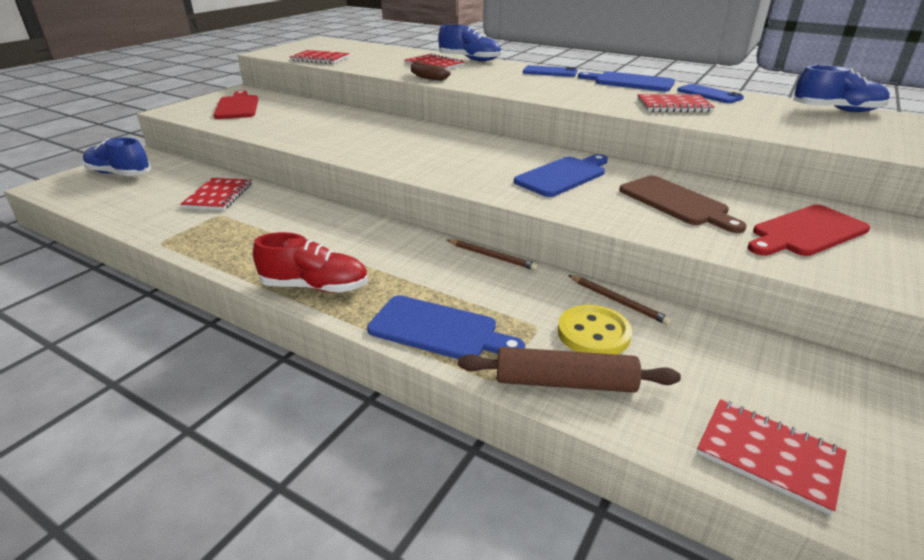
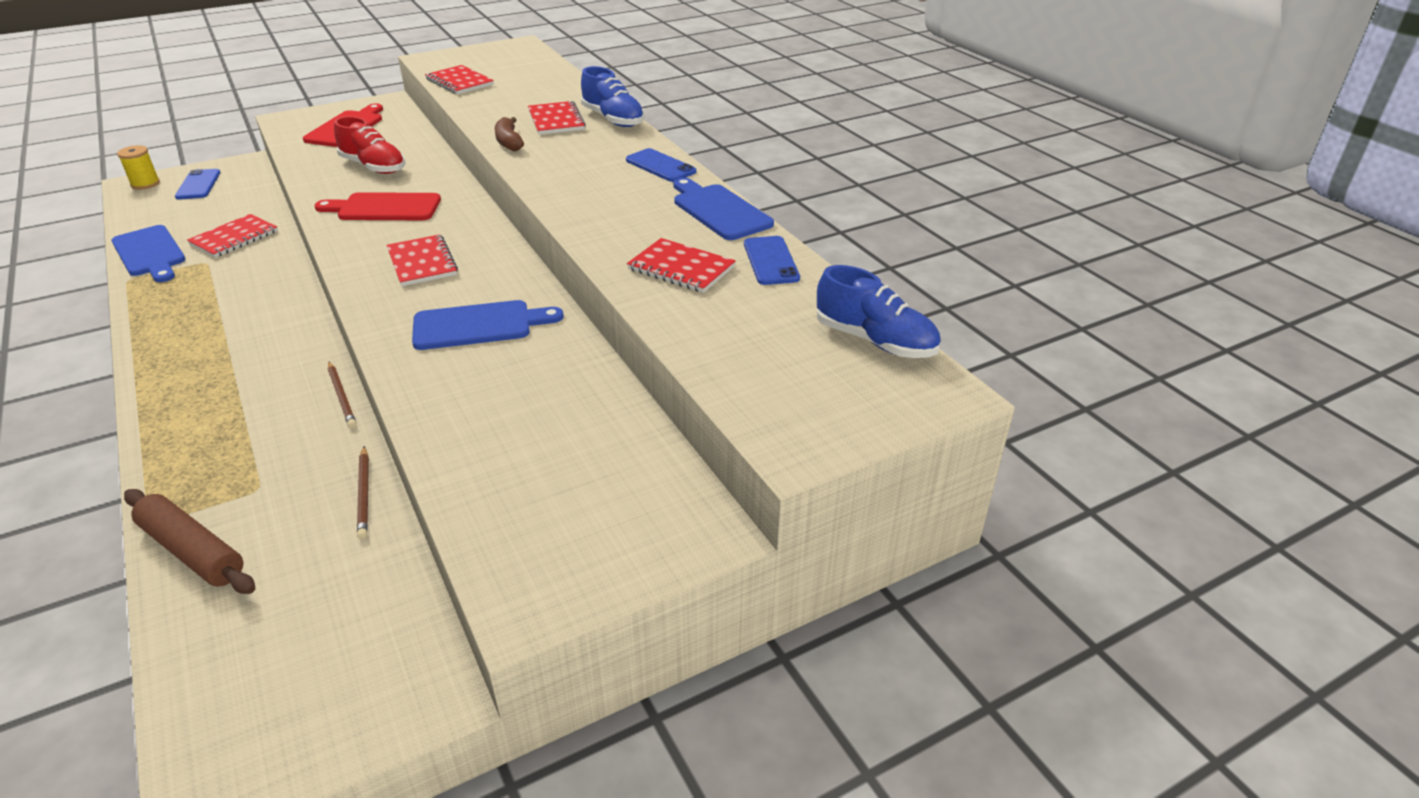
camera: 30 degrees right, 5 degrees up
blue shoe [83,137,151,176] -> blue phone [175,169,221,199]
red shoe [253,232,368,293] -> red shoe moved to [334,116,405,174]
blue cutting board [367,295,525,359] -> blue cutting board moved to [112,225,186,282]
yellow button [558,305,632,355] -> none
brown cutting board [619,176,746,233] -> none
red notebook [697,399,846,515] -> red notebook moved to [387,234,458,286]
red cutting board [748,205,870,256] -> red cutting board moved to [314,192,441,220]
none -> yellow spool [117,145,160,190]

